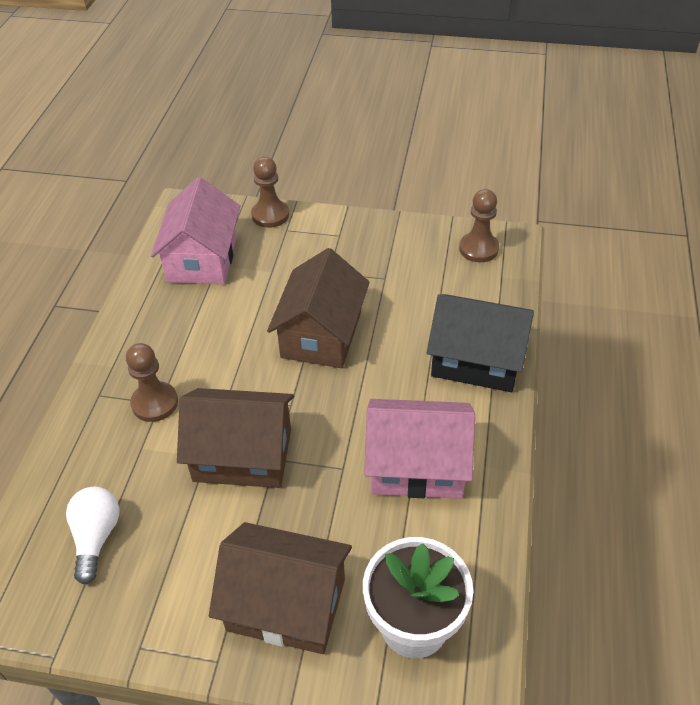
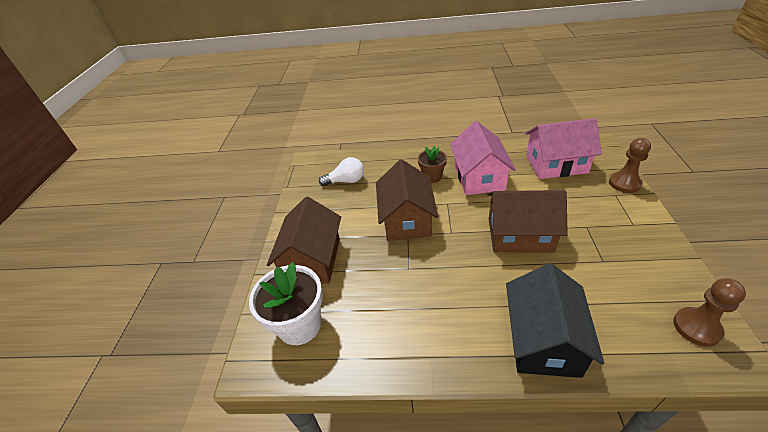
camera: 85 degrees right, 5 degrees down
brown pawn [126,343,178,422] -> brown flower pot [418,146,447,183]
pink house [364,399,475,499] -> pink house moved to [450,121,516,195]

